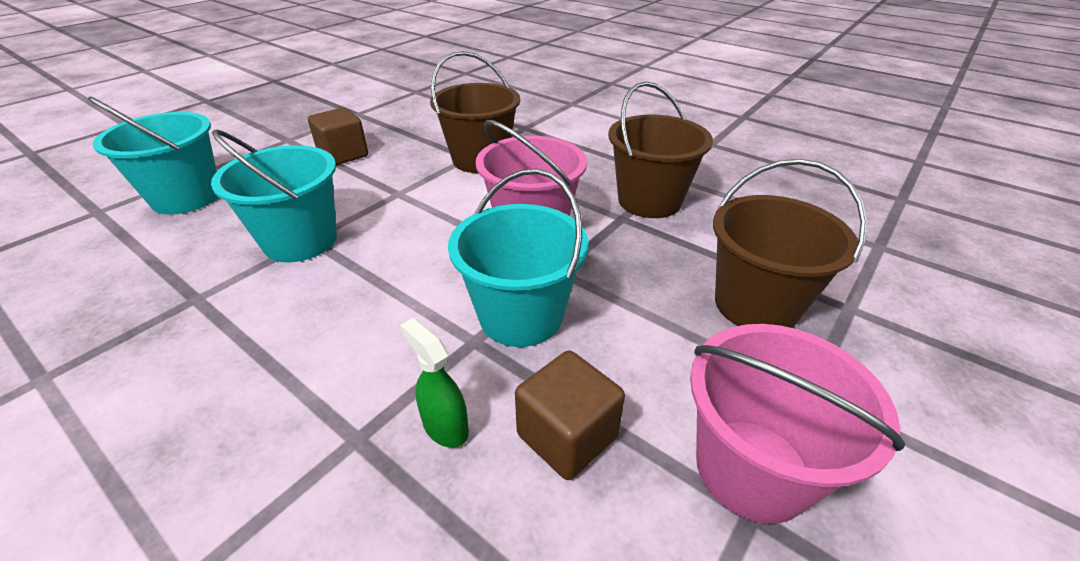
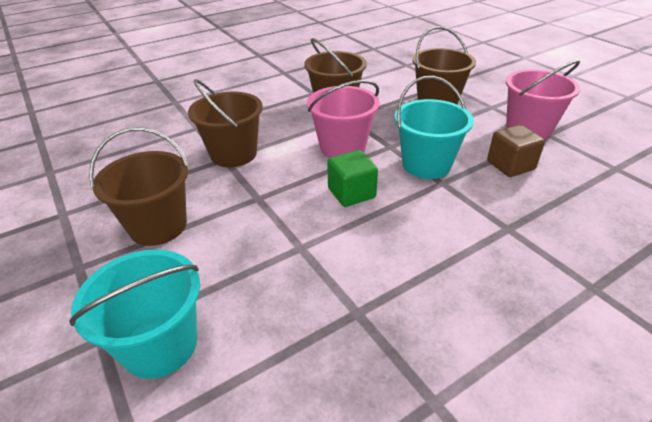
camera: 70 degrees left, 0 degrees up
turquoise bucket [211,129,337,262] -> none
brown cube [308,108,368,165] -> brown bucket [89,127,189,246]
green spray bottle [400,318,469,448] -> none
none -> green cube [327,150,378,207]

